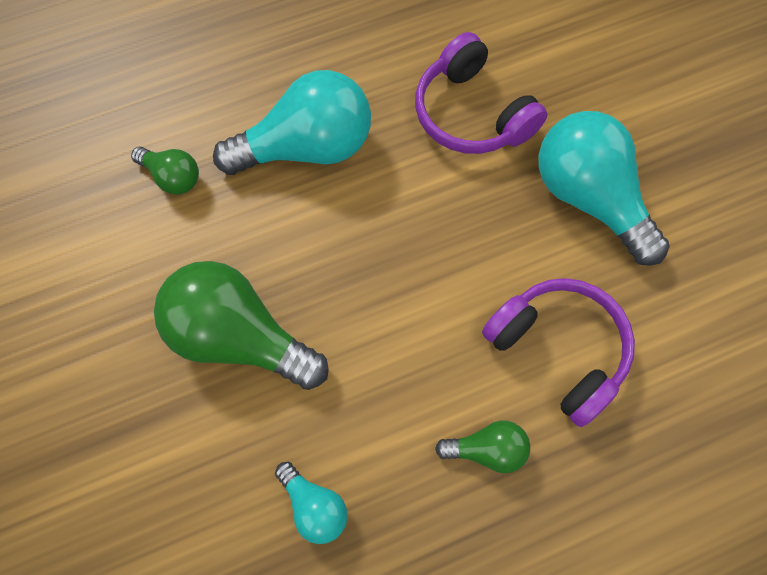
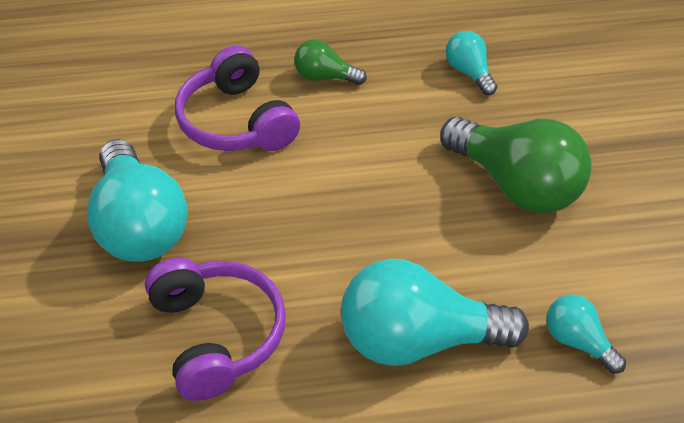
camera: 165 degrees left, 20 degrees down
green light bulb [131,147,199,194] -> turquoise light bulb [546,294,626,374]

